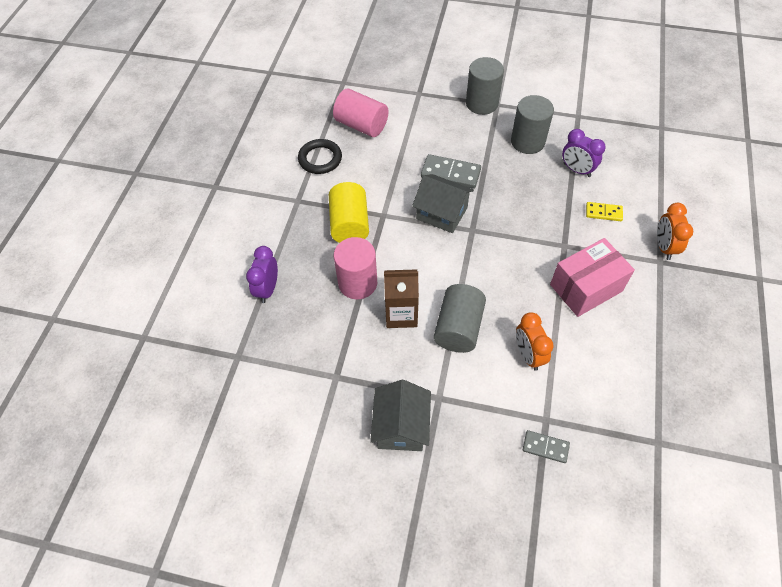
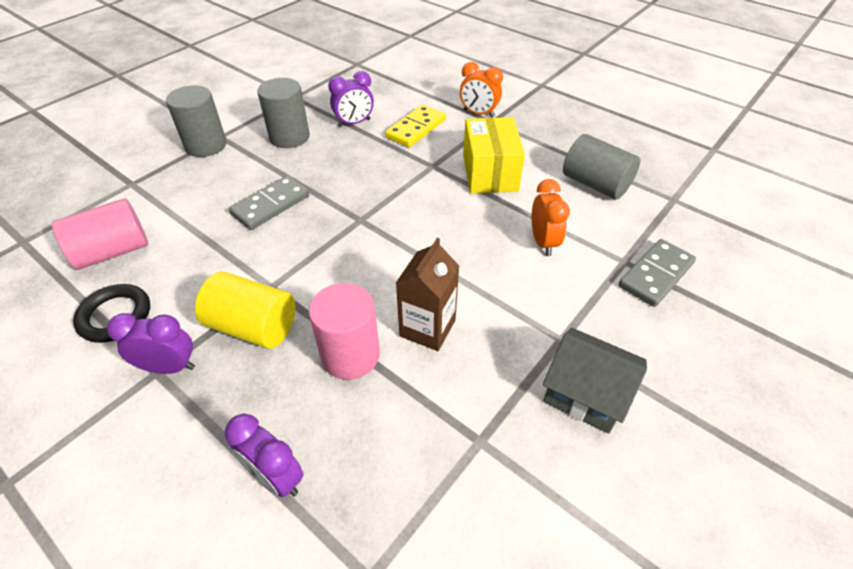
camera: 65 degrees left, 10 degrees down
grey house [412,174,474,233] -> none
grey cylinder [434,284,486,353] -> grey cylinder moved to [563,134,641,200]
orange clock [516,312,554,371] -> orange clock turned 105 degrees counterclockwise [532,179,570,256]
grey domino [523,430,570,463] -> grey domino [619,239,696,307], size x1.66
pink box [550,238,635,317] -> yellow box [463,117,525,194]
yellow domino [586,202,623,221] -> yellow domino [385,105,446,147], size x1.66
none -> purple clock [107,313,195,374]

